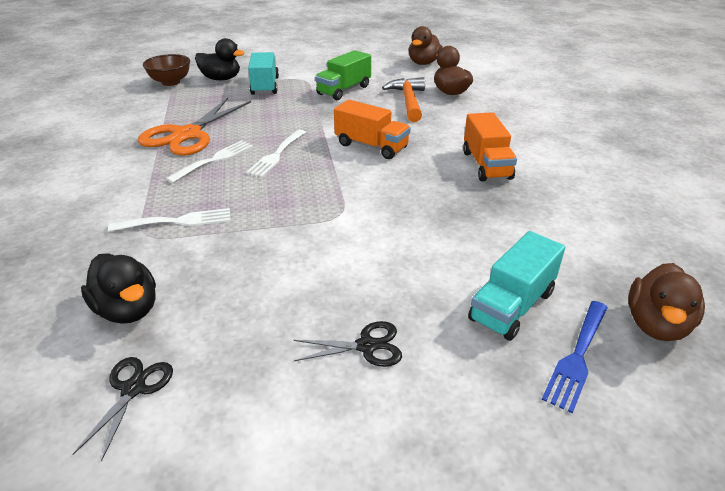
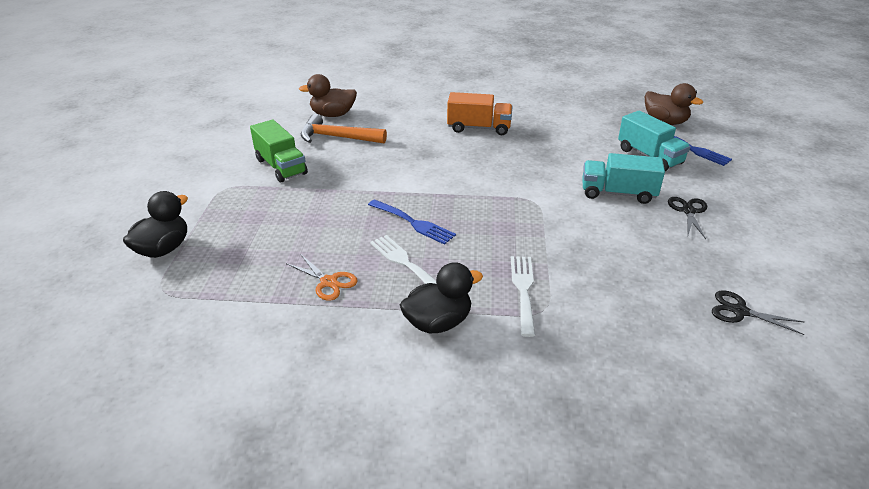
camera: 75 degrees left, 0 degrees up
black duck [81,253,156,324] -> black duck moved to [400,262,483,334]
orange scissors [138,98,251,155] -> orange scissors [286,254,358,301], size x0.49
brown bowl [143,54,190,86] -> none
white fork [246,130,306,177] -> blue fork [368,199,456,245]
turquoise truck [248,52,279,95] -> turquoise truck moved to [583,153,665,204]
orange truck [334,100,411,159] -> none
brown duck [409,26,443,65] -> none

